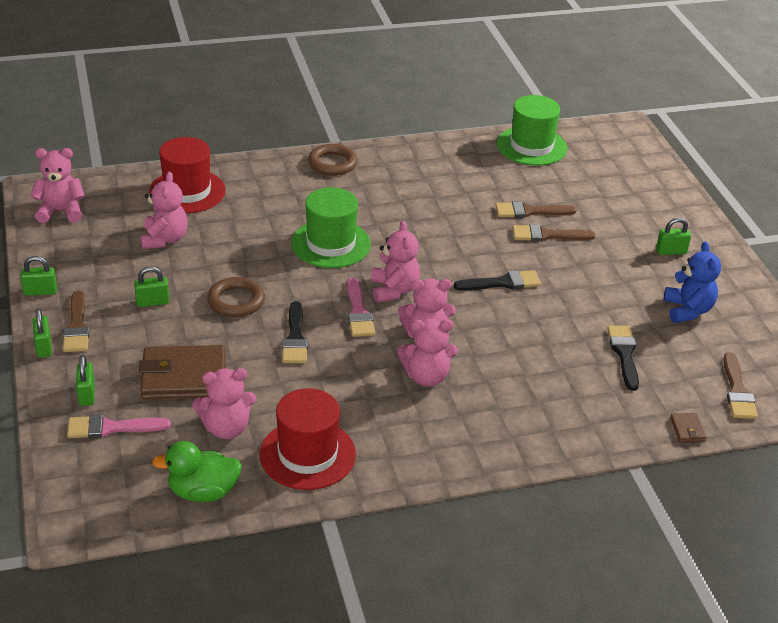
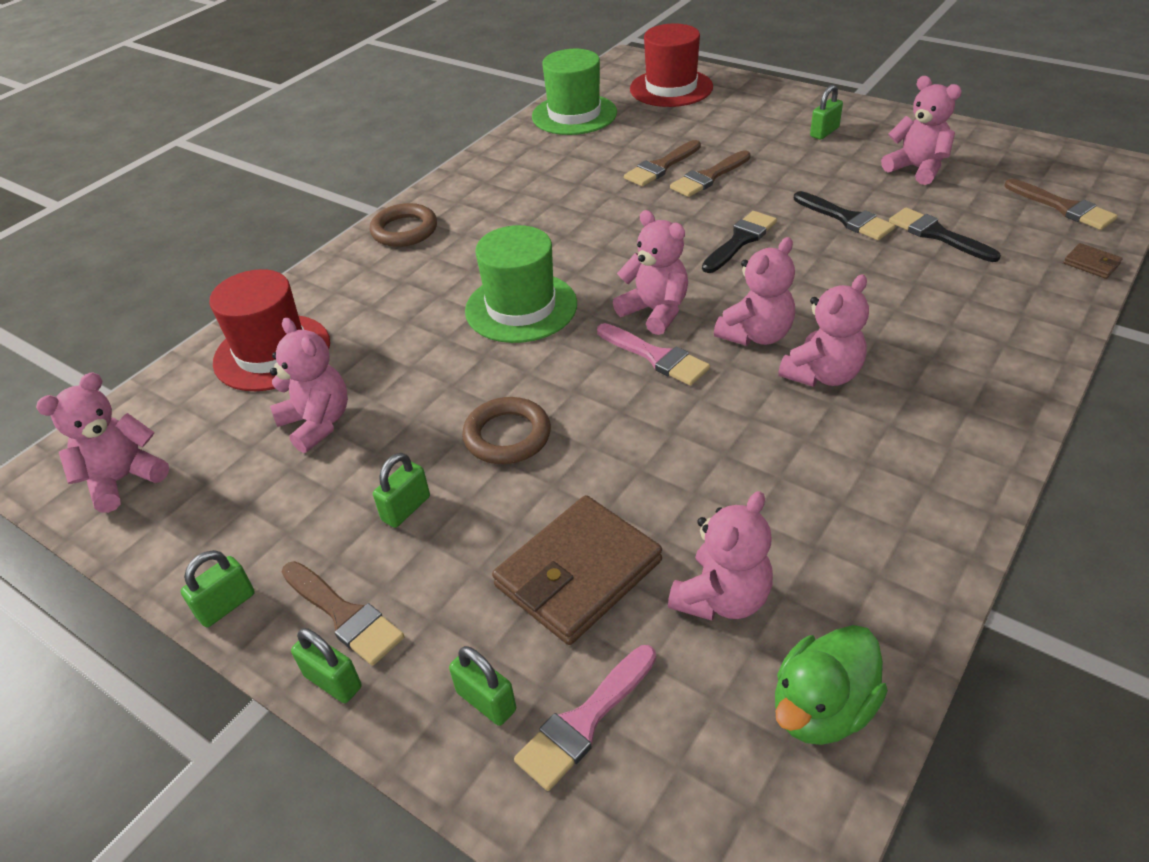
camera: 35 degrees left, 5 degrees up
red hat [260,388,356,490] -> red hat moved to [630,23,713,107]
black brush [282,301,308,363] -> black brush moved to [794,191,895,240]
blue teddy bear [664,241,721,323] -> pink teddy bear [881,76,962,185]

